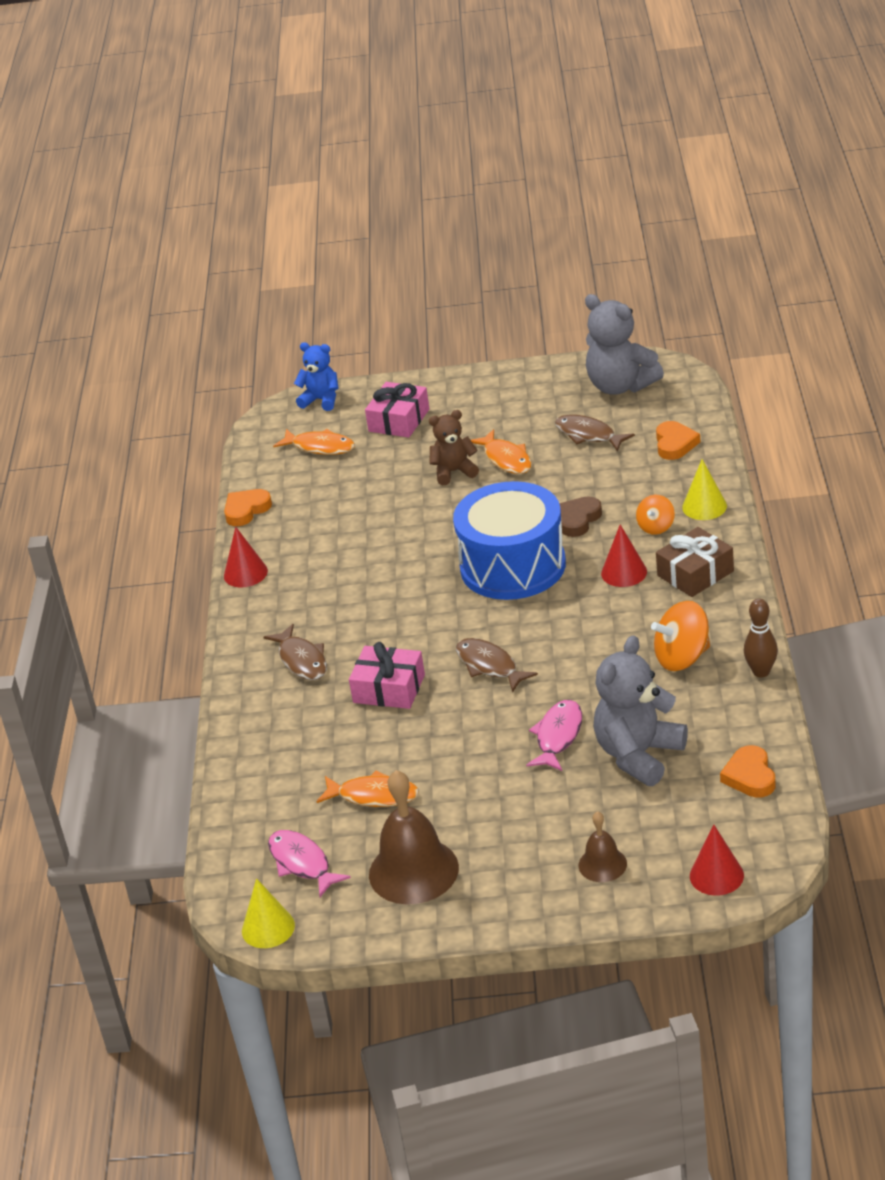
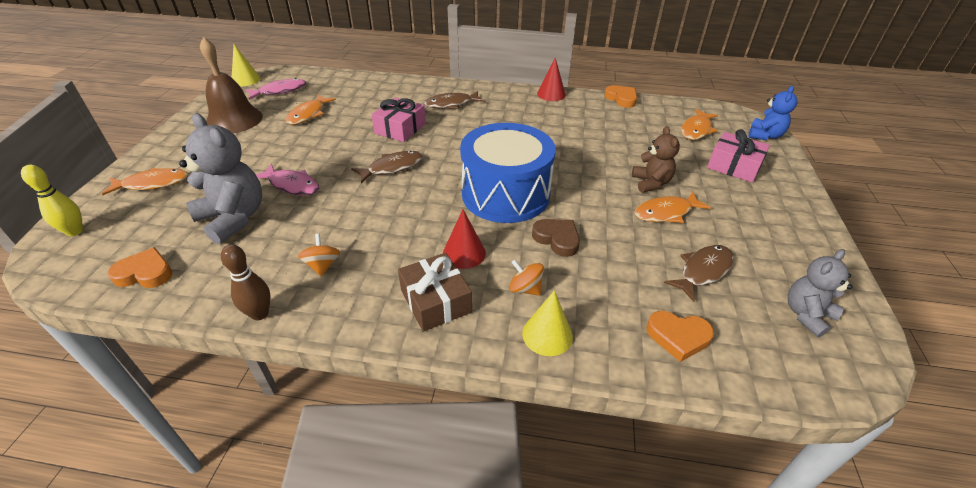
camera: 95 degrees right, 5 degrees up
brown bell [578,811,627,882] -> orange fish [102,168,188,195]
grey teddy bear [585,294,664,395] -> grey teddy bear [788,249,853,337], size x0.61
orange spinning top [651,601,710,671] -> orange spinning top [298,234,340,276], size x0.59
red cone [690,825,744,896] -> yellow bowling pin [21,165,83,236]

